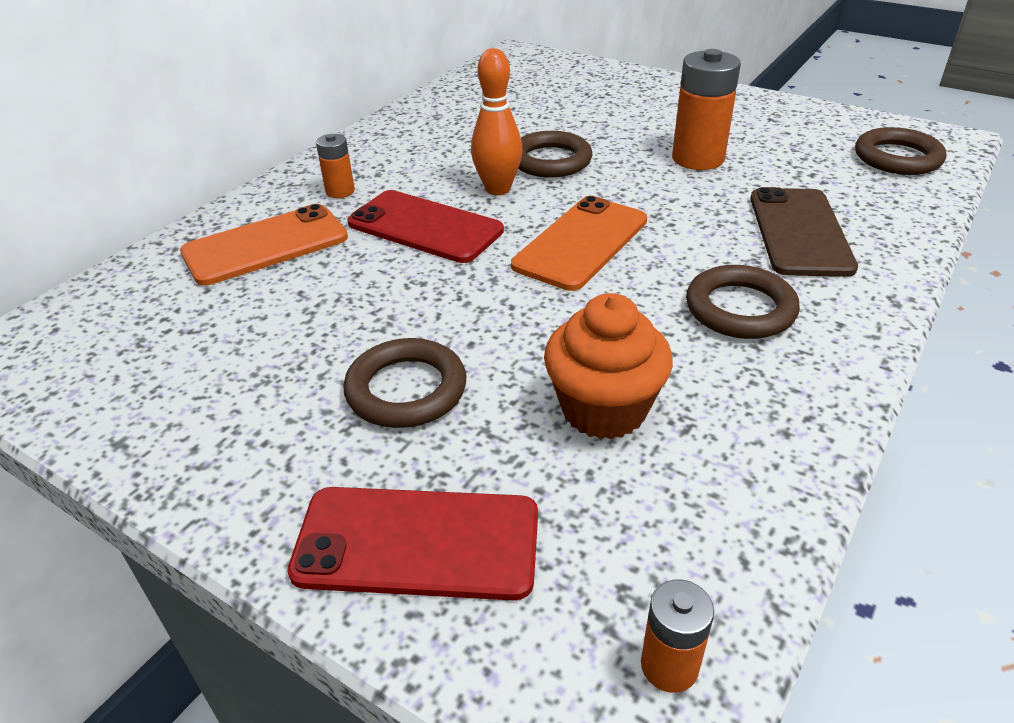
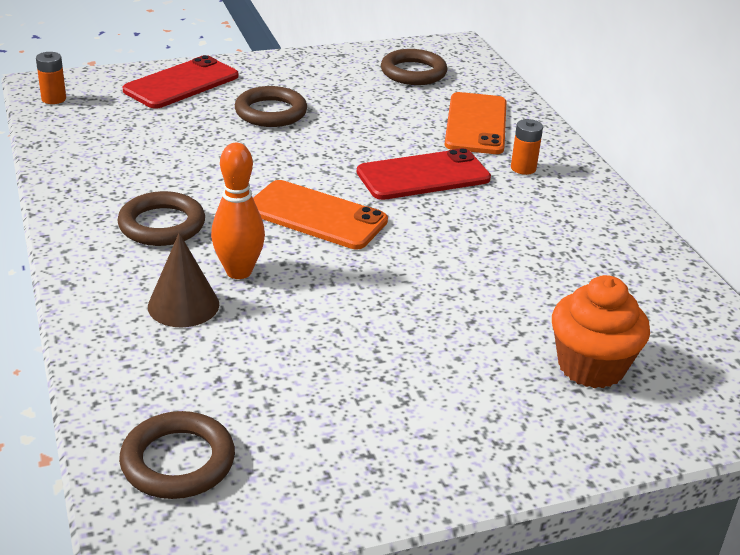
camera: 125 degrees right, 5 degrees down
orange bowling pin [471,48,522,195] -> orange bowling pin moved to [211,143,265,279]
orange phone [511,196,647,291] -> orange phone turned 45 degrees counterclockwise [253,180,388,249]
brown ring [518,131,592,178] -> brown ring moved to [381,49,447,85]
orange cupcake [544,293,673,439] -> orange cupcake moved to [552,275,650,388]
orange battery [672,49,741,170] -> none
brown phone [750,187,858,277] -> brown cone [148,233,219,327]

